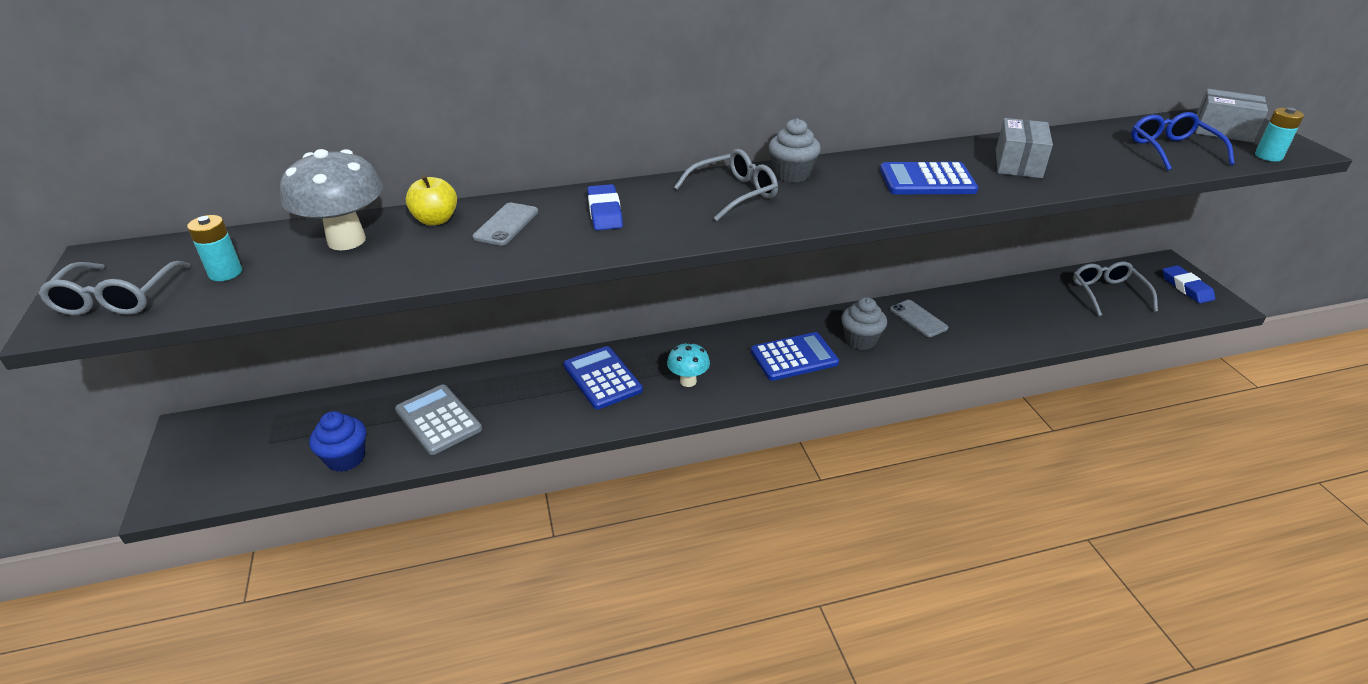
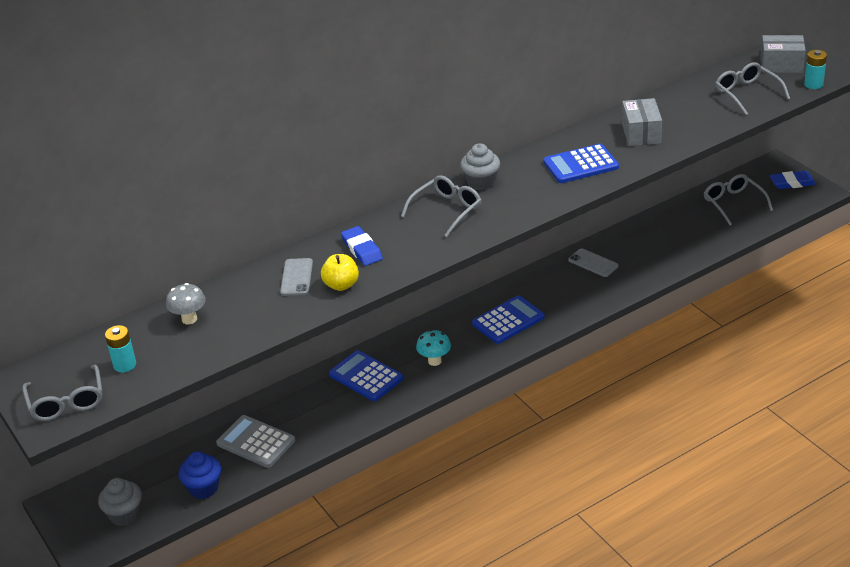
camera: 15 degrees left, 0 degrees up
grey mushroom [280,149,383,250] -> grey mushroom [166,283,206,325], size x0.56
yellow apple [406,175,457,226] -> yellow apple moved to [321,254,359,291]
grey cupcake [841,297,887,350] -> grey cupcake moved to [98,478,142,526]
blue glasses [1131,112,1235,171] -> grey glasses [715,62,790,115]
blue eraser [1163,265,1215,303] -> blue eraser turned 60 degrees counterclockwise [769,171,816,189]

